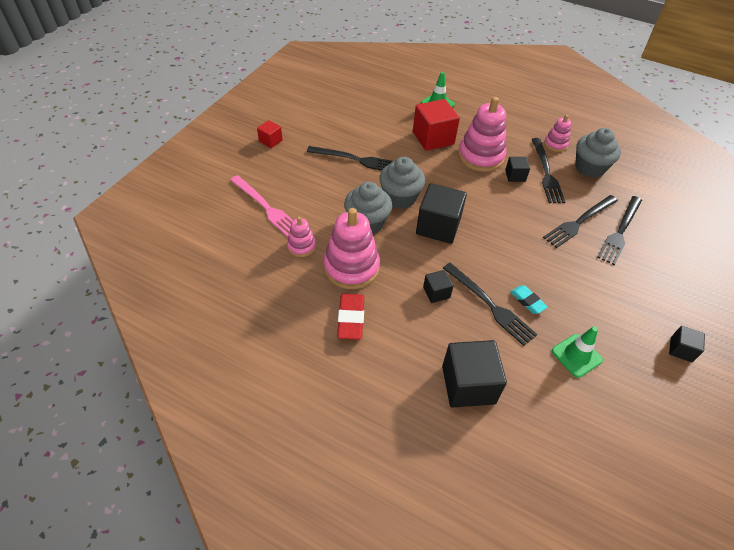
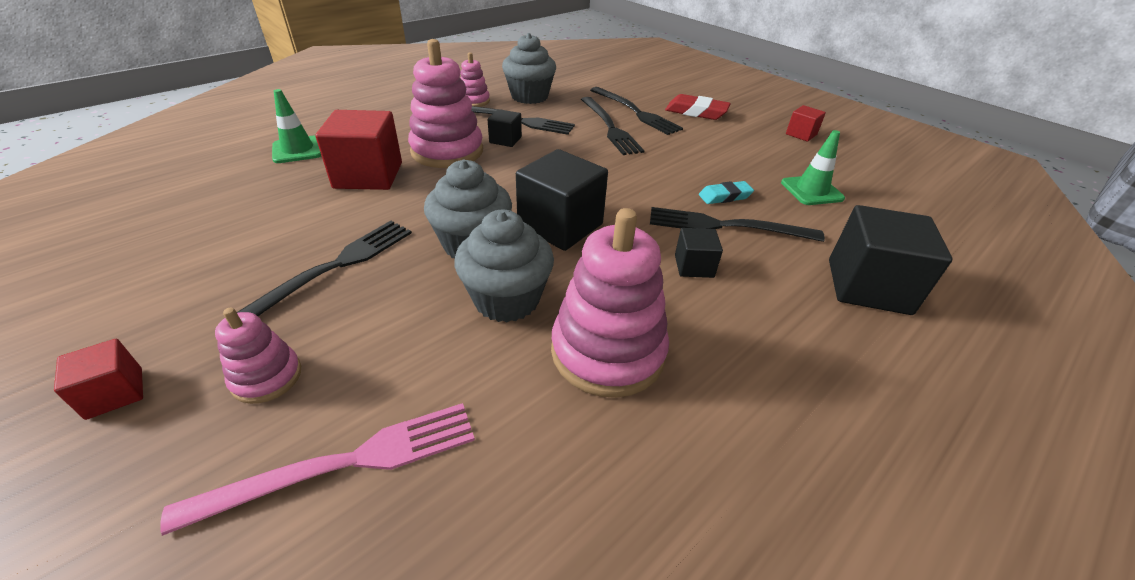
camera: 70 degrees left, 10 degrees down
pink stacking toy [287,216,316,257] -> pink stacking toy moved to [215,308,301,404]
red eraser [337,294,364,340] -> red eraser moved to [665,94,731,120]
black fork [443,263,538,346] -> black fork turned 150 degrees counterclockwise [650,207,825,242]
black cube [669,326,705,362] -> red cube [786,105,826,142]

